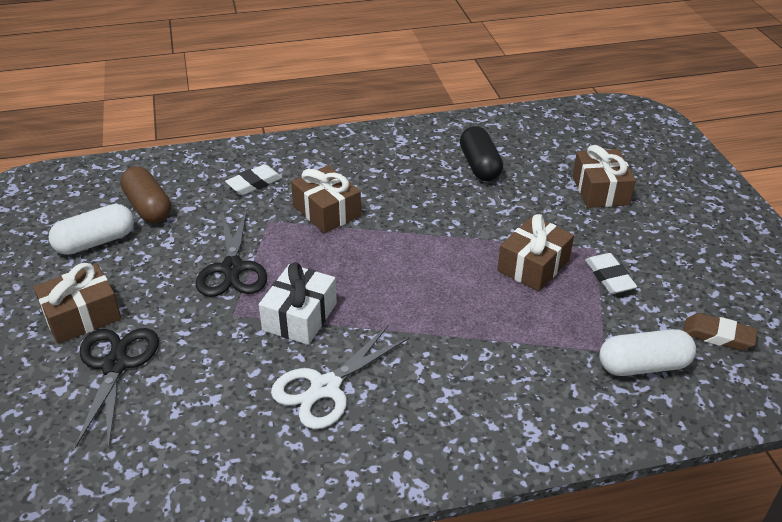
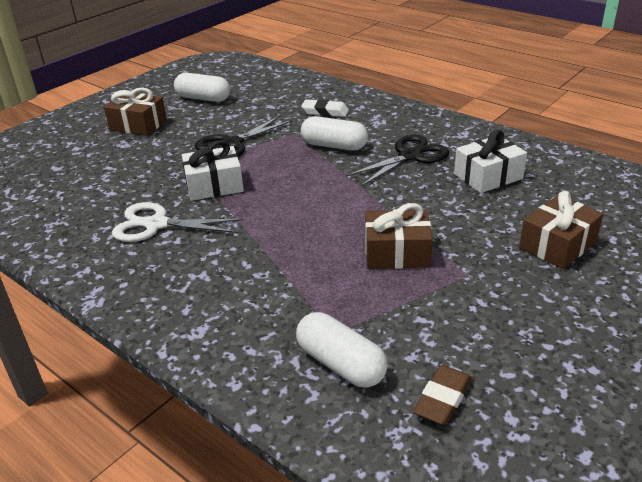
camera: 55 degrees right, 5 degrees down
black scissors [75,328,159,448] -> black scissors moved to [346,135,449,187]
brown capsule [120,166,171,223] -> none
brown gift [291,165,361,233] -> white capsule [301,116,368,151]
black capsule [460,126,503,181] -> white gift [454,130,527,193]
white eraser [585,253,637,294] -> none
brown eraser [683,313,758,350] -> brown eraser turned 45 degrees clockwise [413,365,472,425]

